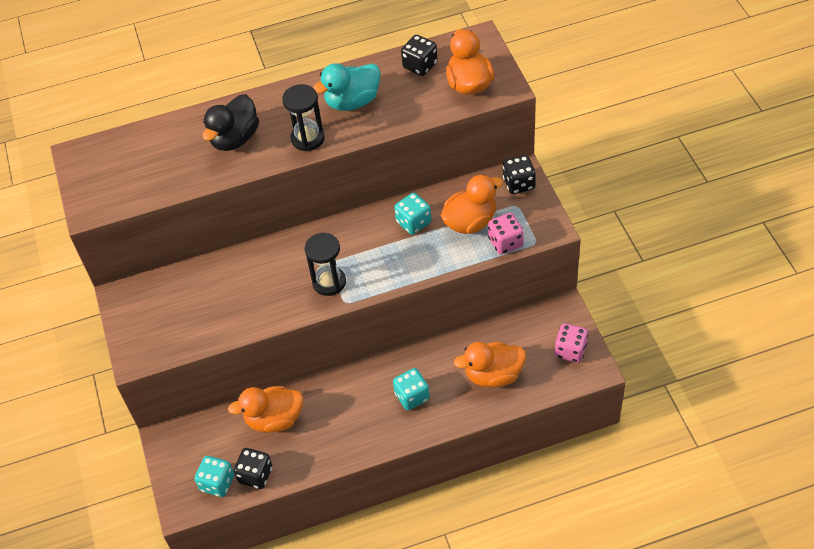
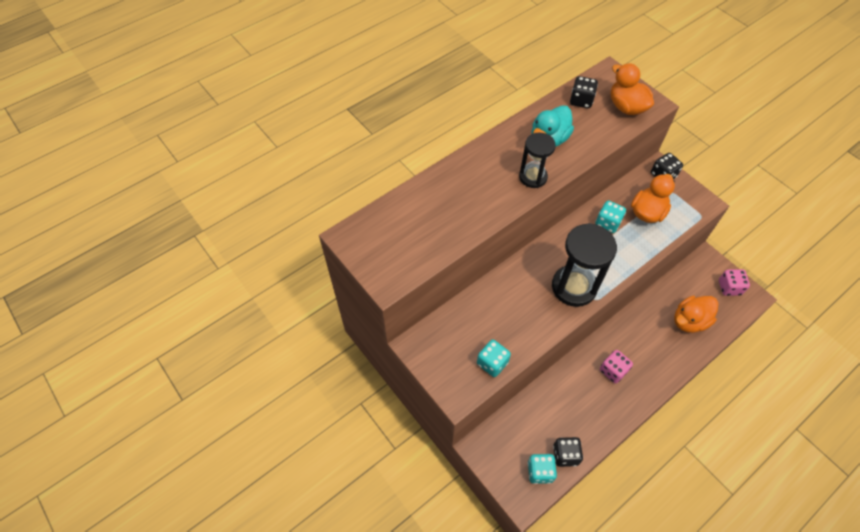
camera: 25 degrees left, 5 degrees up
black duck [203,94,259,151] -> none
orange duck [228,386,303,433] -> none
black hourglass [305,233,346,296] -> black hourglass [552,223,617,307], size x1.64
turquoise dice [393,368,430,410] -> turquoise dice moved to [477,340,511,377]
pink dice [488,213,524,255] -> pink dice moved to [600,350,633,383]

